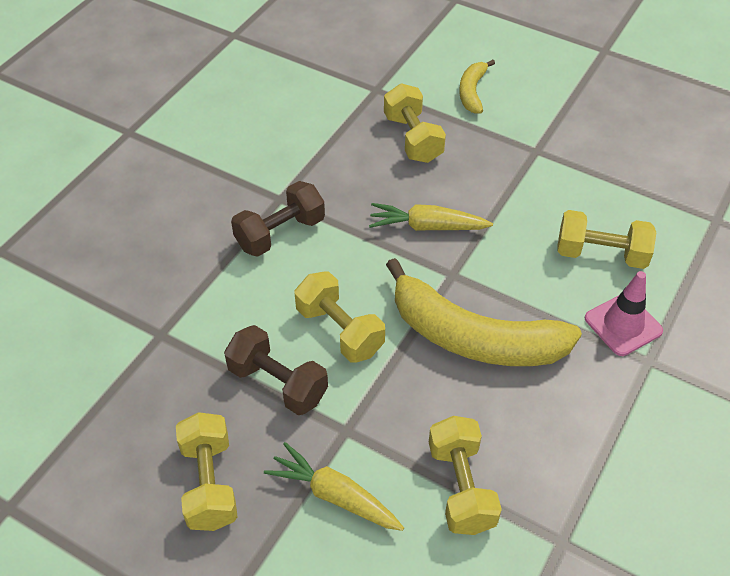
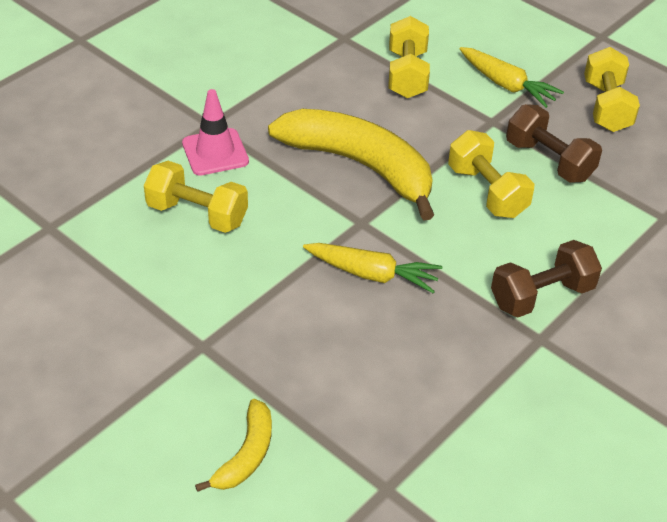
camera: 170 degrees left, 5 degrees down
yellow dumbbell [384,83,446,163] -> none

